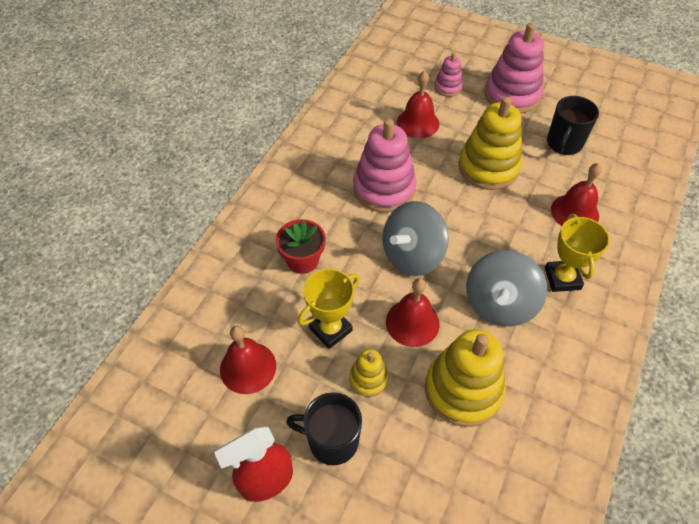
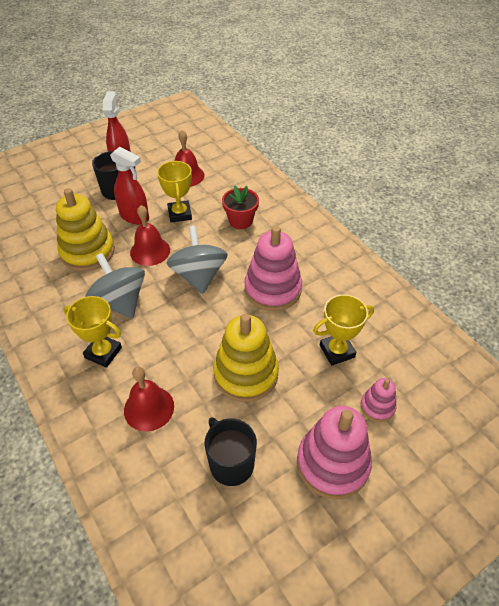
camera: 120 degrees right, 5 degrees down
yellow stacking toy [349,349,389,397] -> red spray bottle [110,147,149,224]
red bell [397,71,439,138] -> yellow trophy [313,295,374,366]

